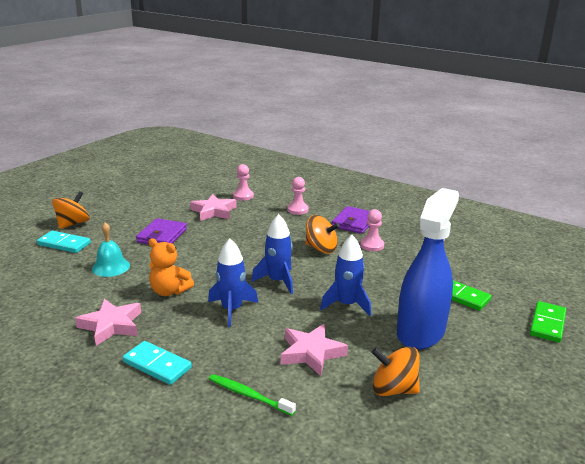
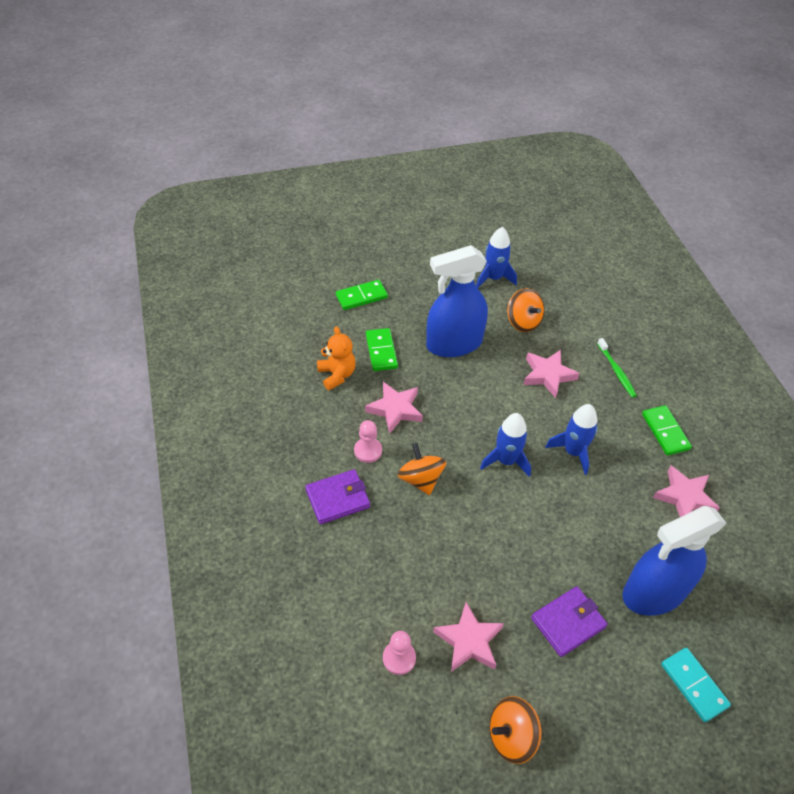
camera: 140 degrees left, 25 degrees up
orange spinning top [52,191,90,229] -> orange spinning top moved to [489,696,541,764]
turquoise bell [92,222,130,277] -> blue spray bottle [622,506,726,616]
turquoise domino [122,341,192,385] -> green domino [642,405,692,455]
orange teddy bear [149,238,194,296] -> orange teddy bear moved to [317,326,356,390]
pink pawn [287,177,309,215] -> none
blue rocket [320,235,371,316] -> blue rocket moved to [476,227,517,288]
none -> pink star [365,382,423,434]

